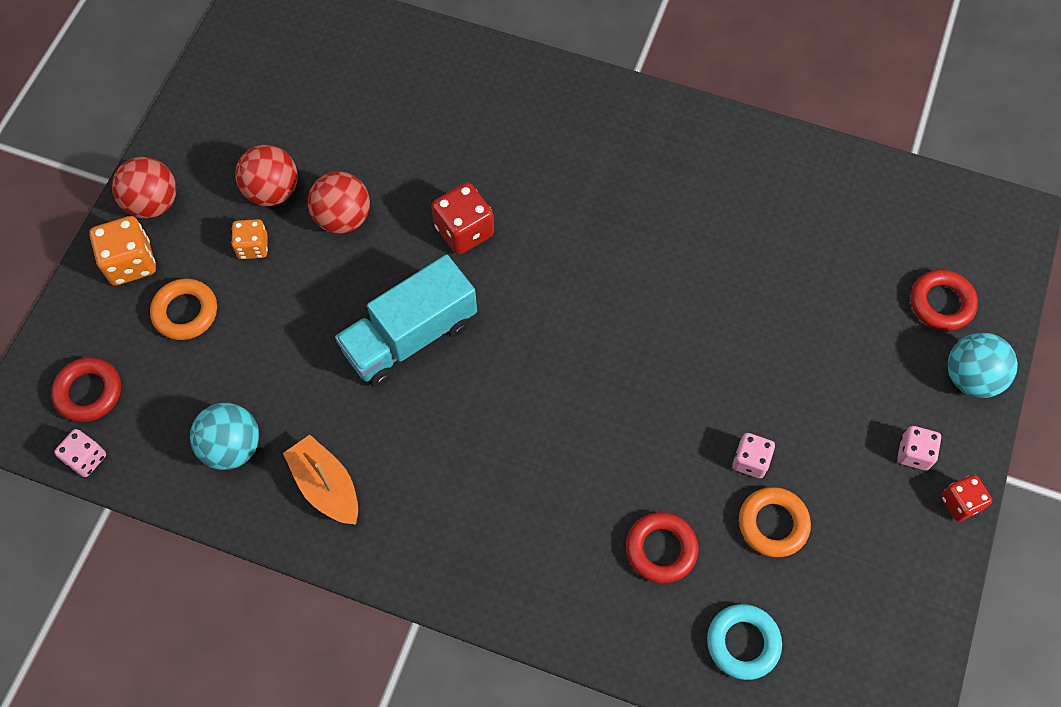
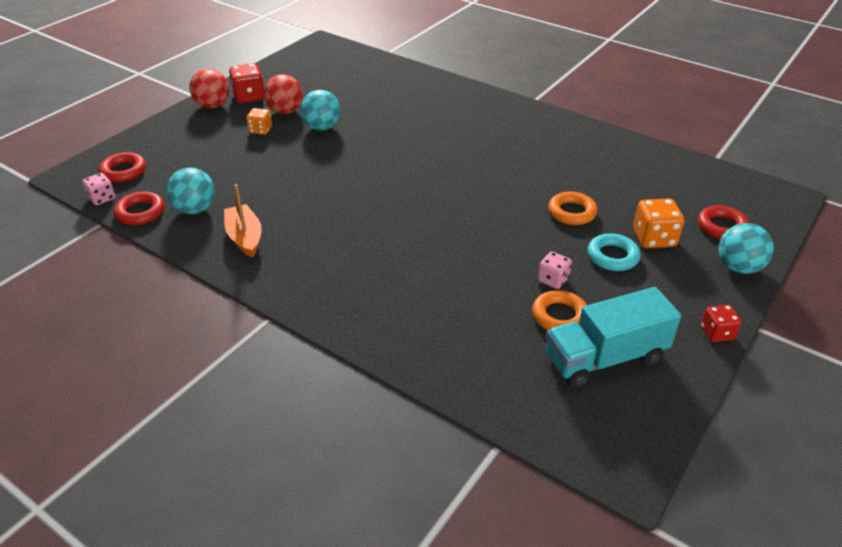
camera: 15 degrees right, 25 degrees down
orange dice [89,216,156,286] -> orange dice moved to [633,198,684,248]
orange ring [150,279,217,340] -> orange ring moved to [548,191,598,225]
red ball [308,172,370,234] -> turquoise ball [300,90,341,131]
turquoise truck [335,255,477,387] -> turquoise truck moved to [546,287,681,388]
red dice [431,182,494,255] -> red dice moved to [229,63,264,103]
red ring [626,512,699,583] -> red ring moved to [114,191,164,225]
turquoise ring [707,604,782,680] -> turquoise ring moved to [588,233,641,271]
pink dice [898,426,941,470] -> none

